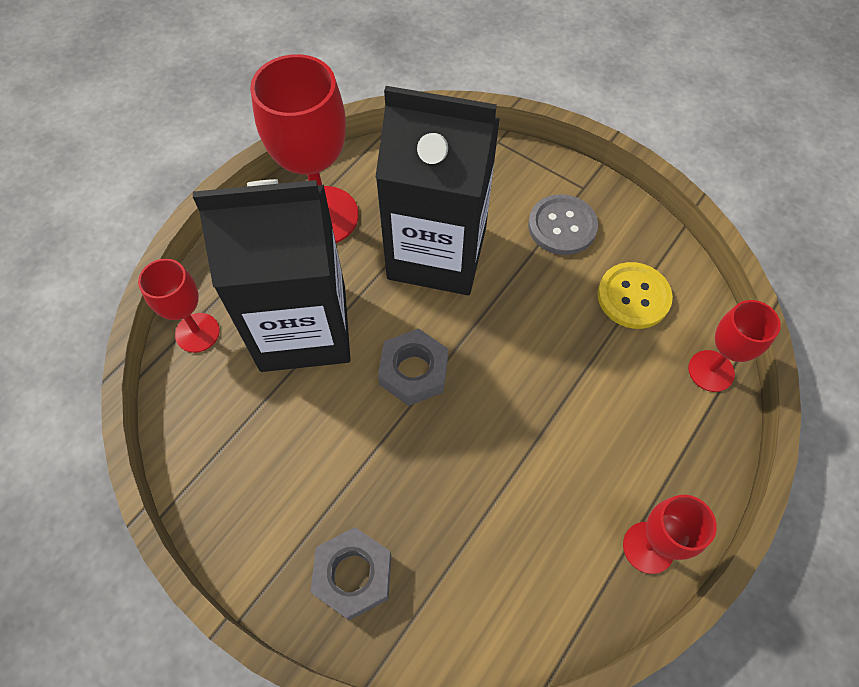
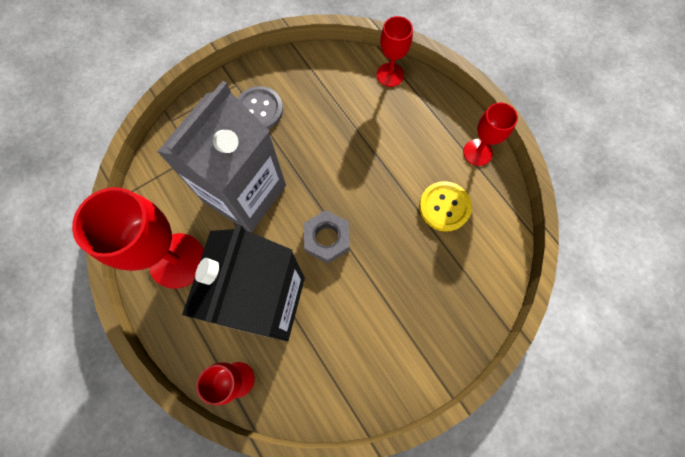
camera: 70 degrees left, 10 degrees up
grey nut [310,527,391,621] -> none
black carton [375,86,500,295] -> grey carton [157,81,286,232]
yellow button [597,262,673,329] -> yellow button moved to [419,181,472,232]

